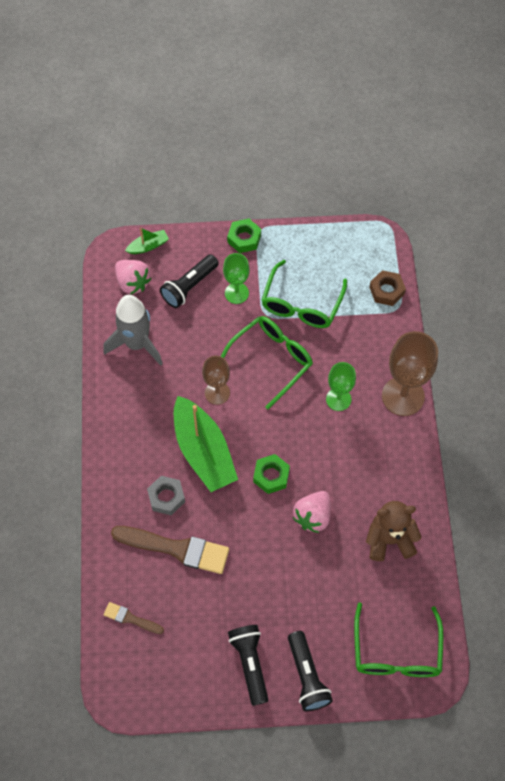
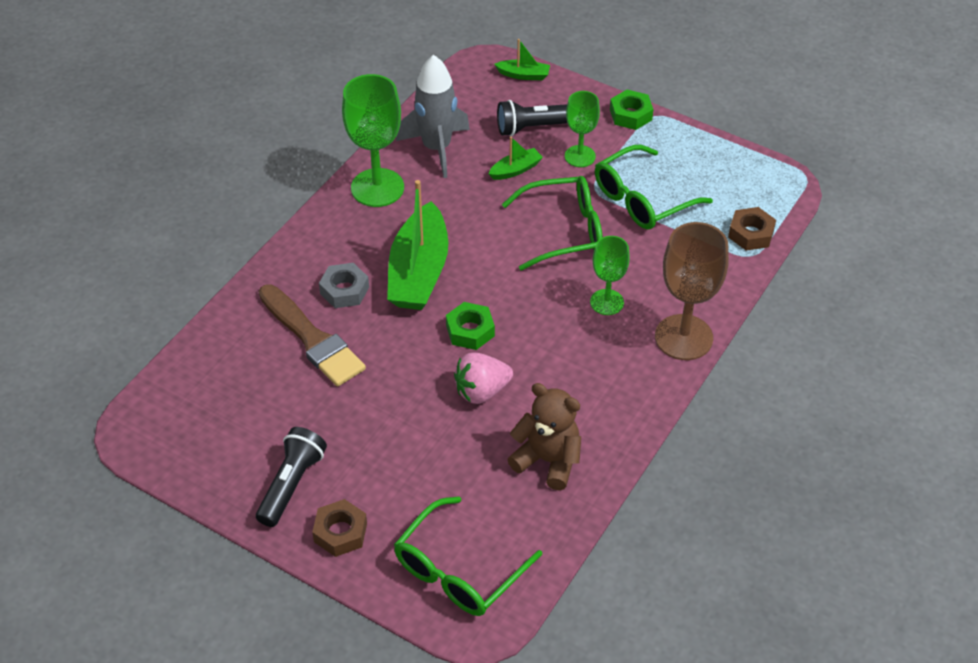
camera: 35 degrees right, 15 degrees down
brown brush [103,602,164,634] -> none
pink strawberry [115,260,152,295] -> none
brown goblet [202,356,230,405] -> none
black flashlight [288,631,333,711] -> brown nut [312,499,367,557]
none -> green goblet [342,74,404,207]
none -> green boat [488,137,543,180]

